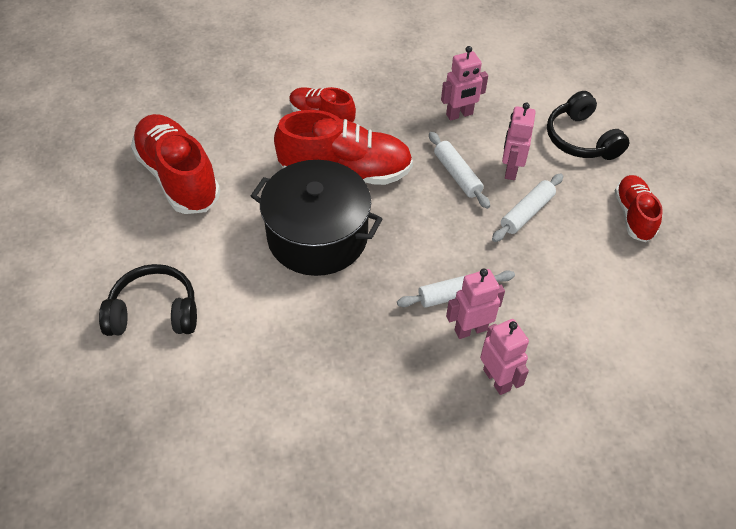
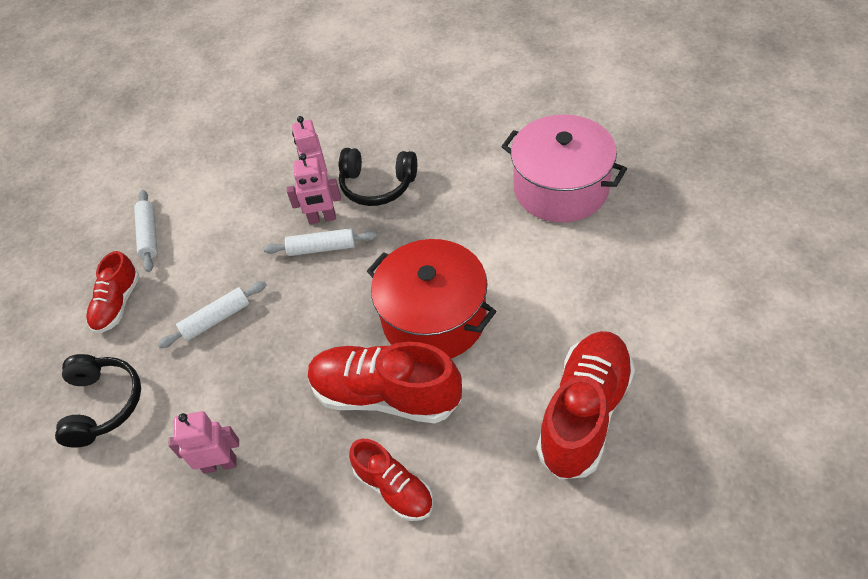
camera: 160 degrees left, 0 degrees up
black headphones [99,264,197,336] -> black headphones moved to [339,148,417,206]
red shoe [131,114,220,214] -> red shoe turned 135 degrees counterclockwise [537,331,635,479]
black pot [251,160,382,276] -> red pot [367,239,496,359]
white rolling pin [429,132,490,209] -> white rolling pin moved to [134,190,157,272]
pink robot [502,102,536,180] -> none
none -> pink pot [501,114,627,222]

